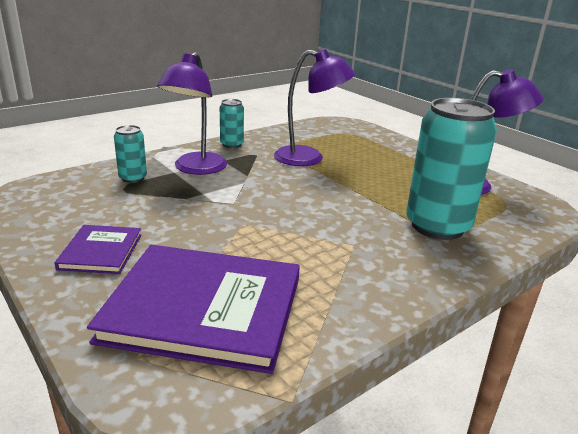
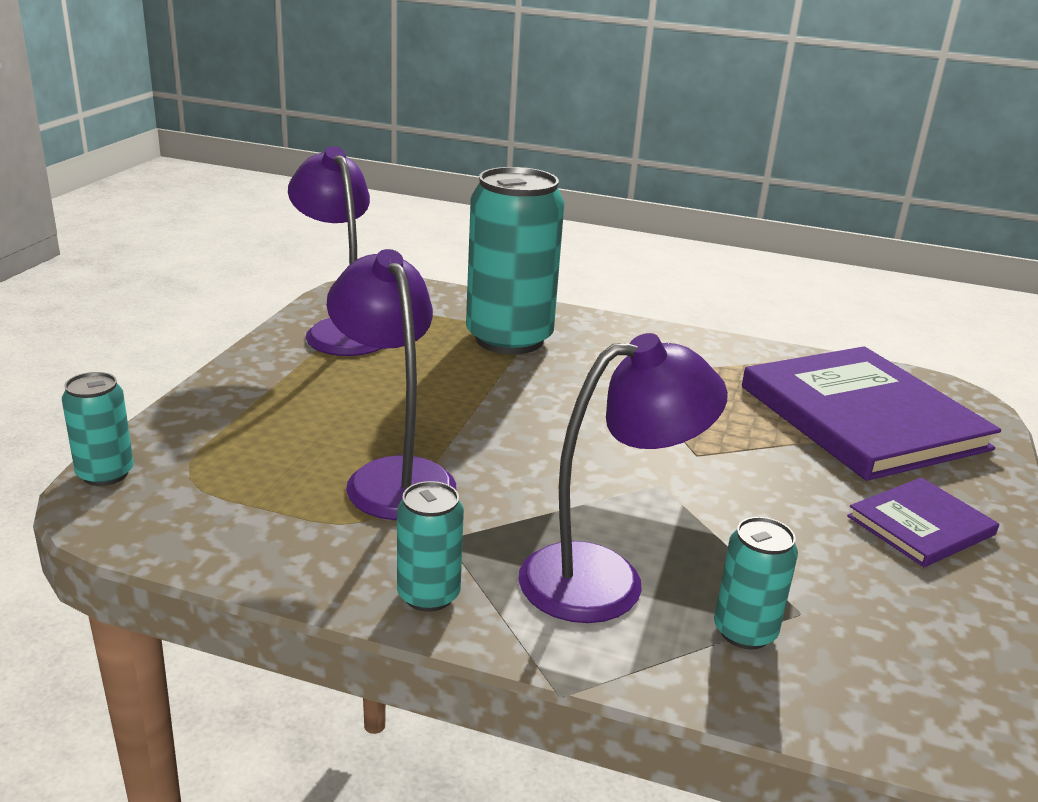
camera: 125 degrees left, 0 degrees up
none -> turquoise can [62,372,134,486]

